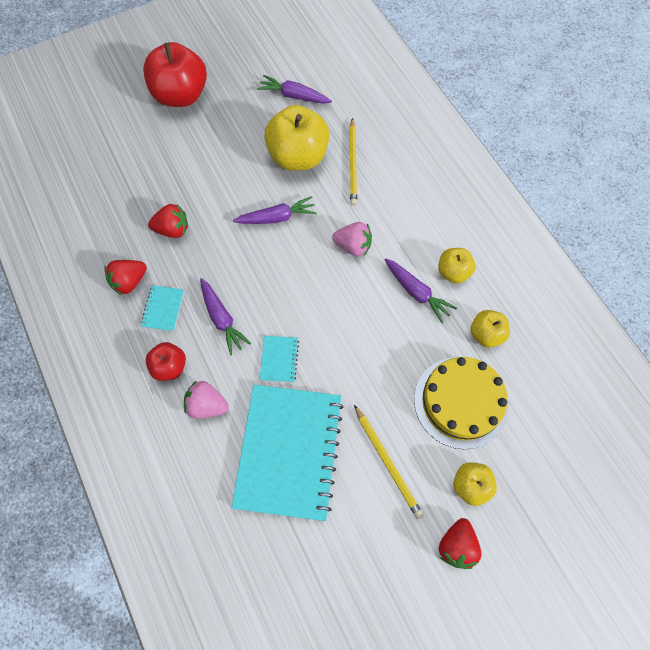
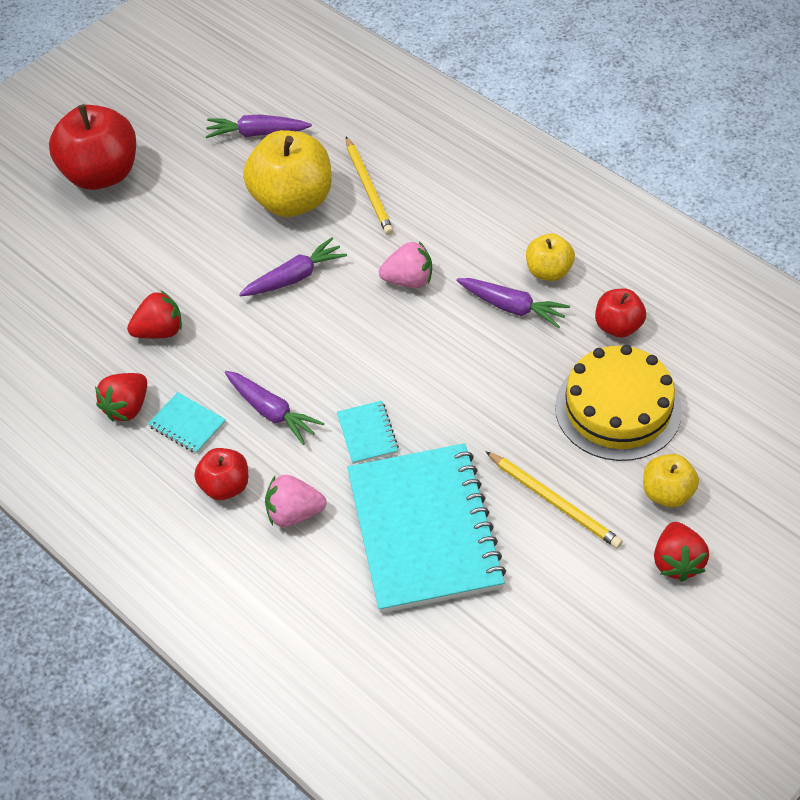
camera: 15 degrees left, 15 degrees down
turquoise notebook [141,285,184,332] -> turquoise notebook turned 45 degrees counterclockwise [148,392,226,454]
yellow apple [471,310,510,348] -> red apple [595,288,646,337]

